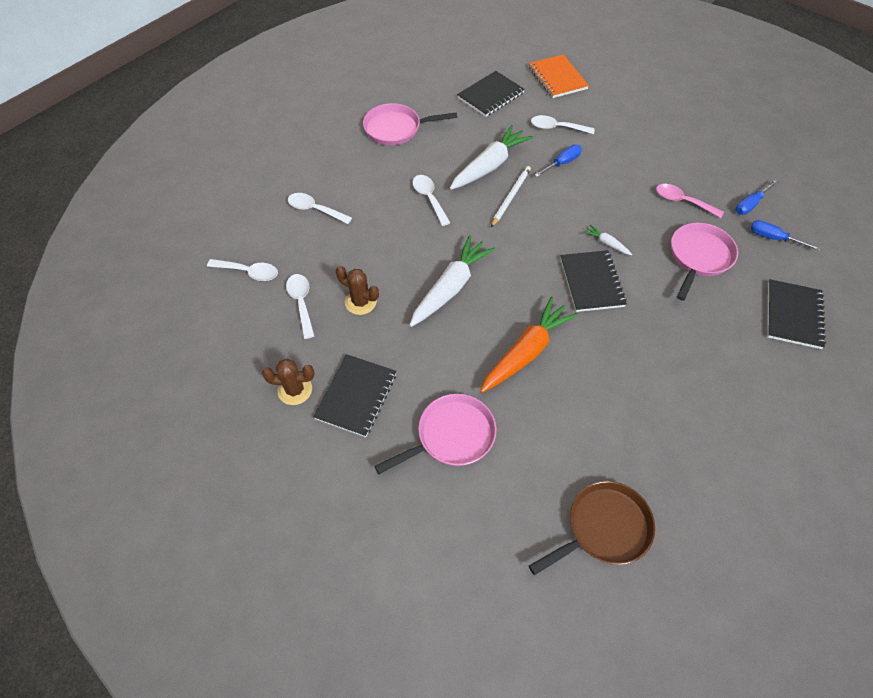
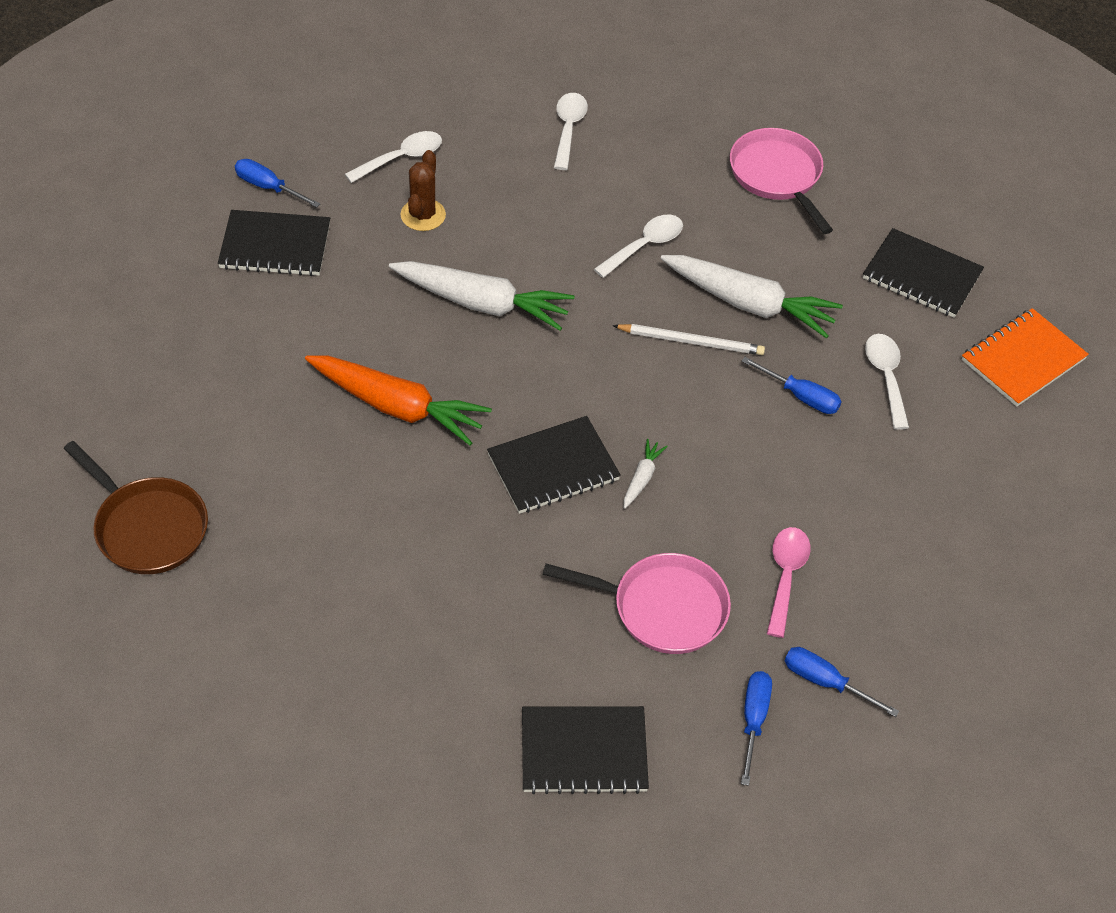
camera: 70 degrees right, 5 degrees down
white spoon [207,259,278,281] -> none
brown cactus [262,359,314,405] -> blue screwdriver [235,159,321,208]
pink pan [374,394,496,474] -> none

